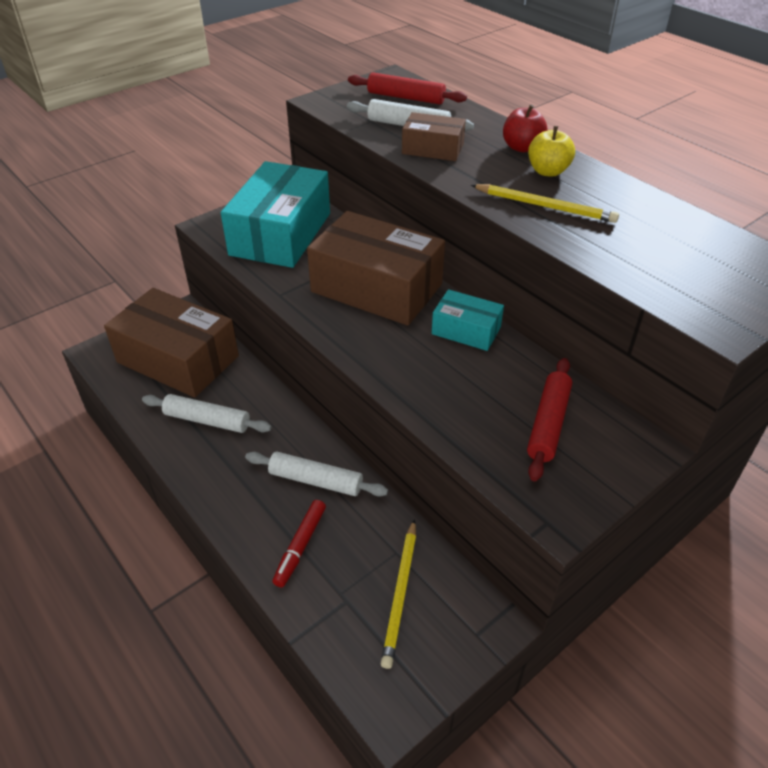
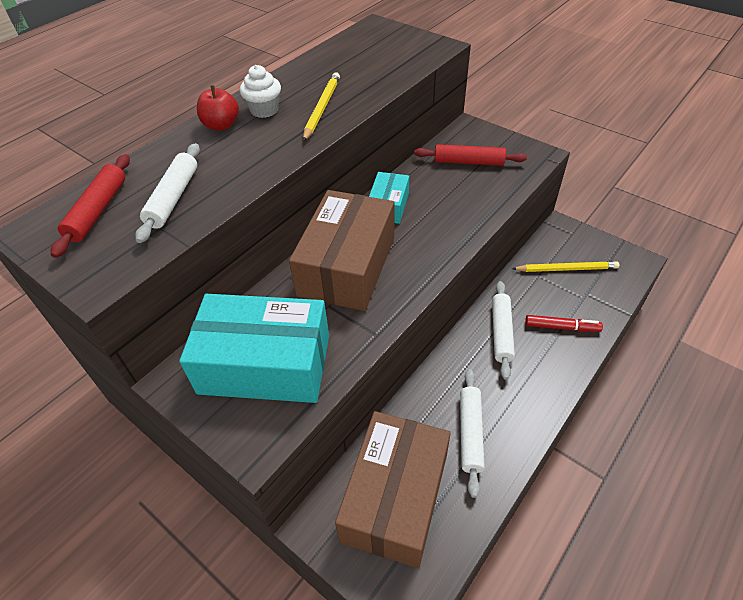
camera: 100 degrees left, 5 degrees up
brown box [402,112,466,161] -> none
yellow apple [528,126,575,177] -> white cupcake [240,65,281,118]

